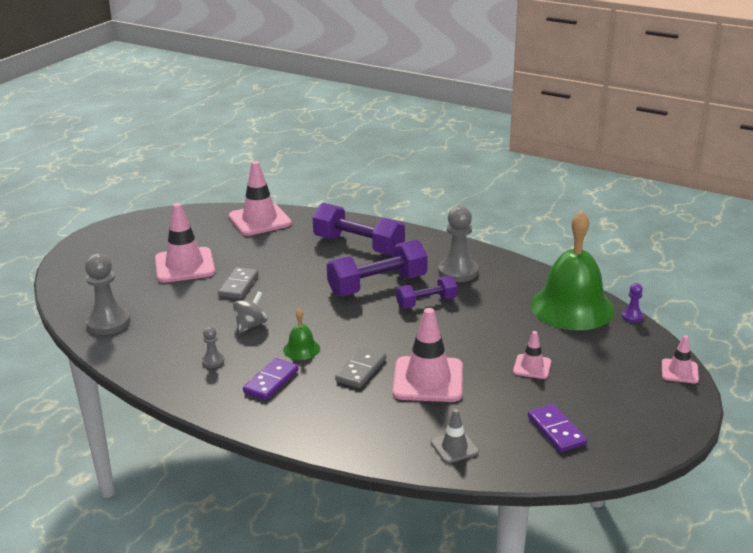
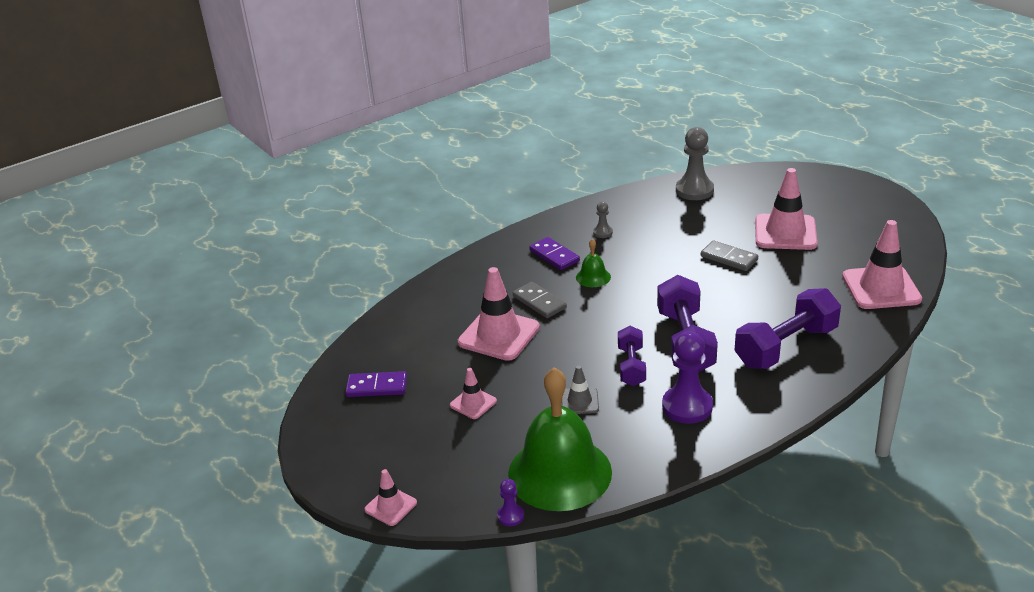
camera: 115 degrees right, 5 degrees up
grey spinning top [233,291,267,333] -> none
grey traffic cone [431,409,479,464] -> grey traffic cone moved to [562,365,599,414]
grey pawn [438,206,478,282] -> purple pawn [662,332,713,424]

